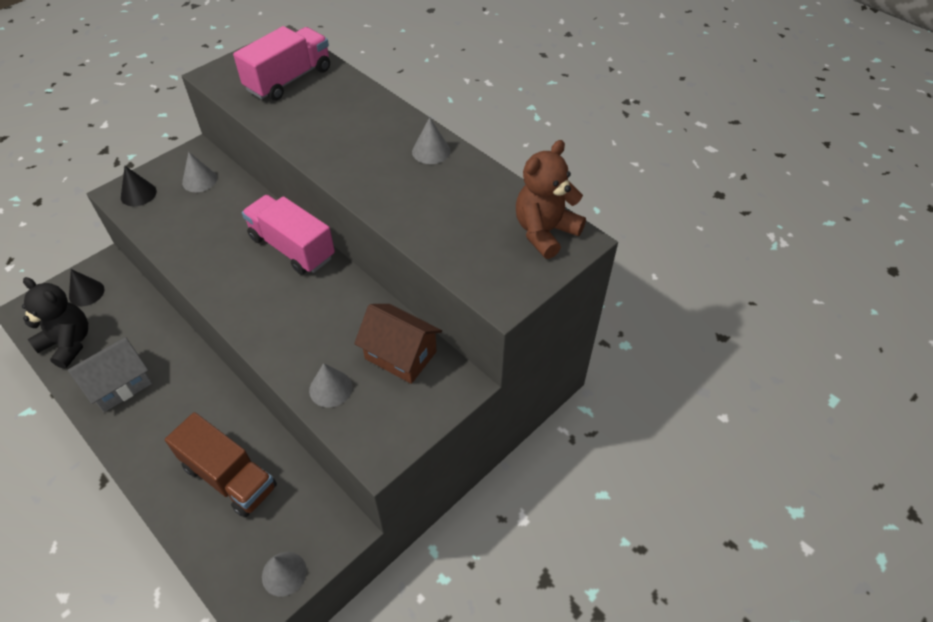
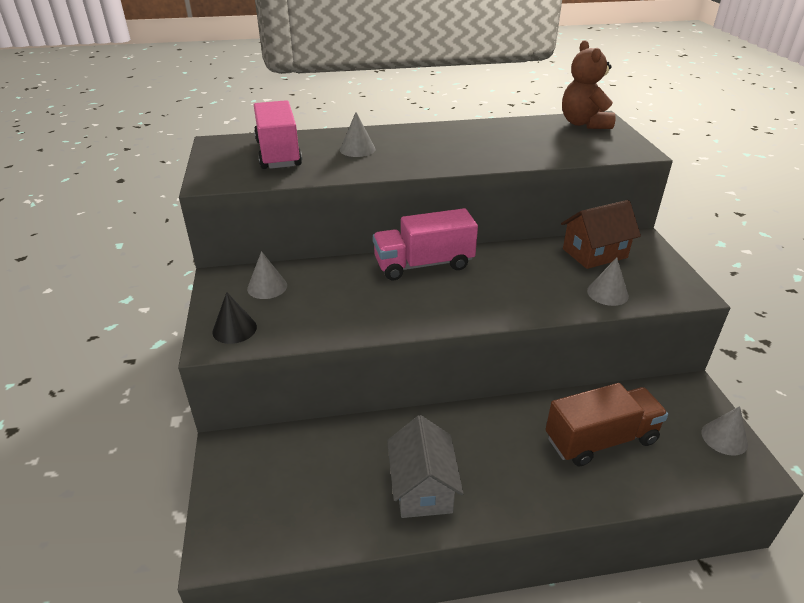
camera: 55 degrees left, 15 degrees down
black teddy bear [22,277,88,369] -> none
black cone [69,269,105,306] -> none
grey cone [412,117,451,164] -> grey cone moved to [340,112,376,157]

